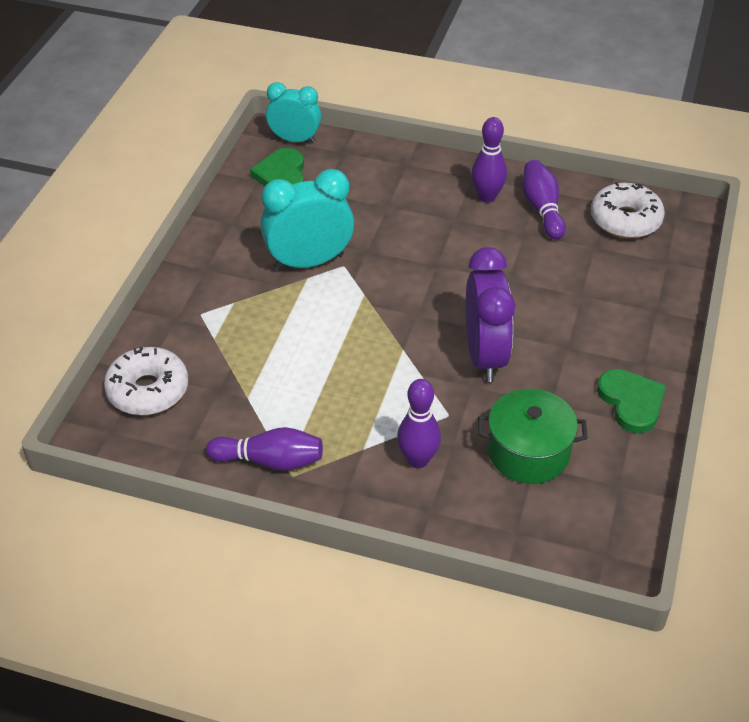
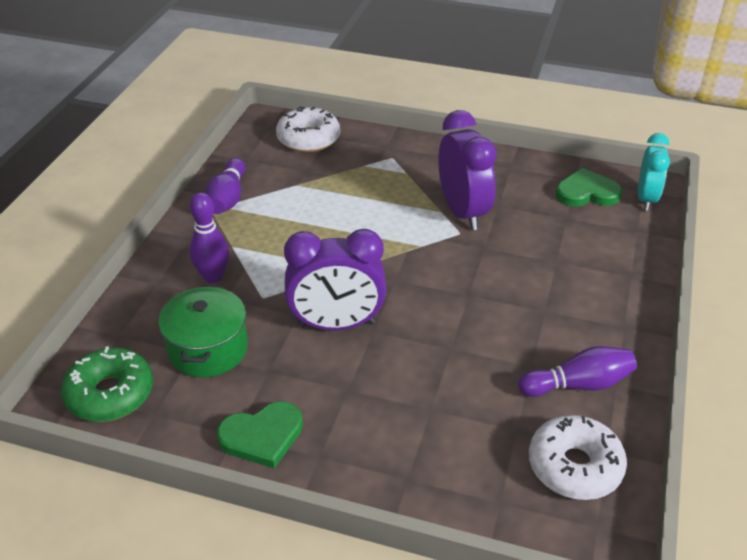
camera: 90 degrees right, 5 degrees down
turquoise clock [260,169,354,270] -> purple clock [438,110,497,230]
purple bowling pin [471,117,507,203] -> none
none -> green donut [61,347,153,422]

